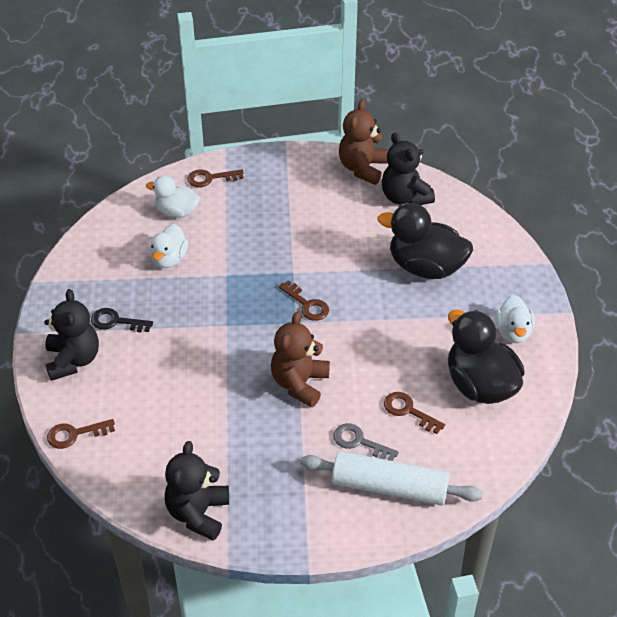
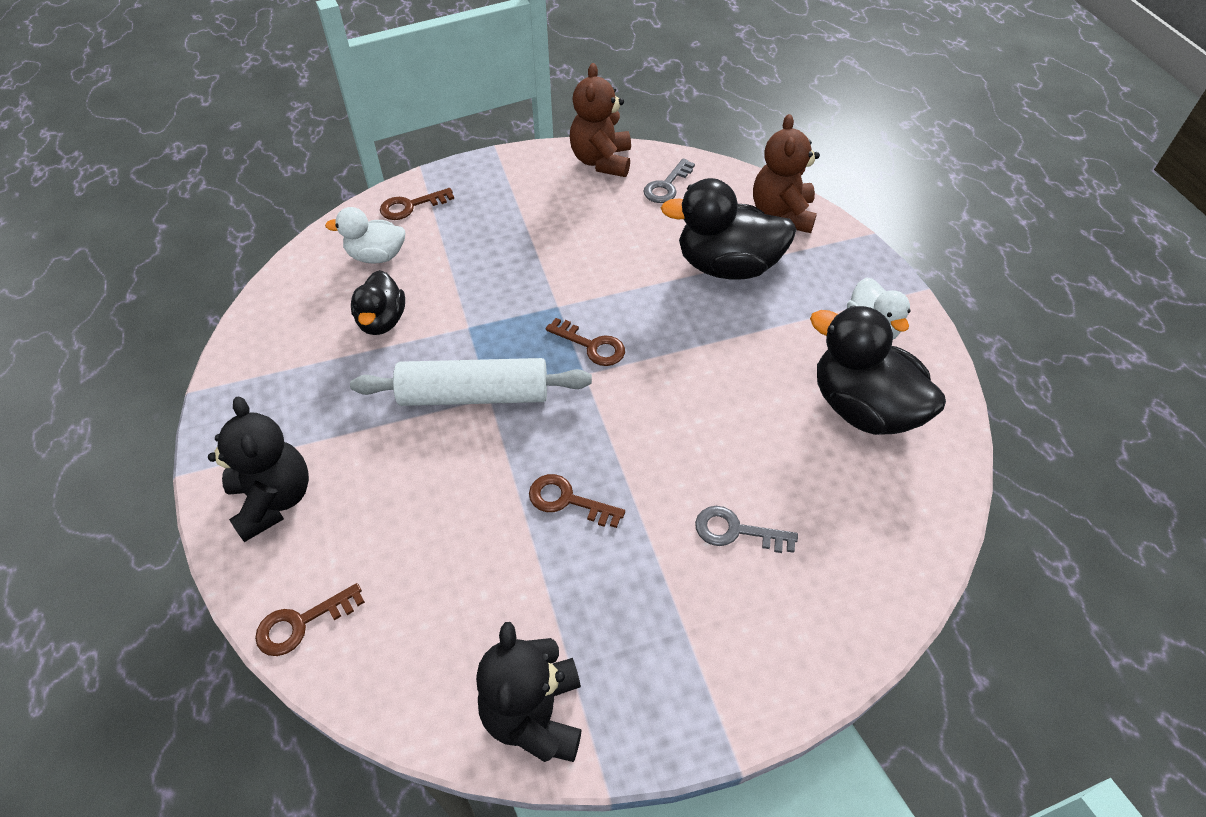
camera: 15 degrees left, 5 degrees up
black key [91,308,153,332] -> none
white duck [149,224,188,268] -> black duck [351,270,405,335]
brown teddy bear [271,311,330,407] -> brown teddy bear moved to [753,114,820,233]
white rolling pin [300,451,483,506] -> white rolling pin moved to [350,358,592,406]
black teddy bear [382,133,435,205] -> grey key [643,158,695,203]
brown key [384,392,445,434] -> brown key moved to [529,474,625,528]

